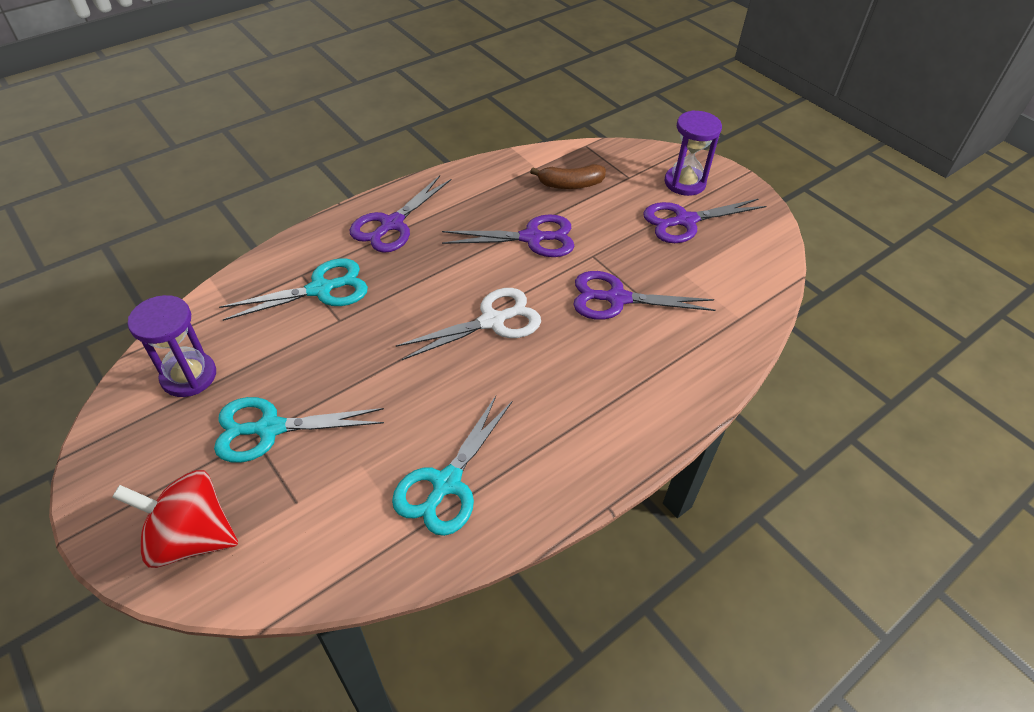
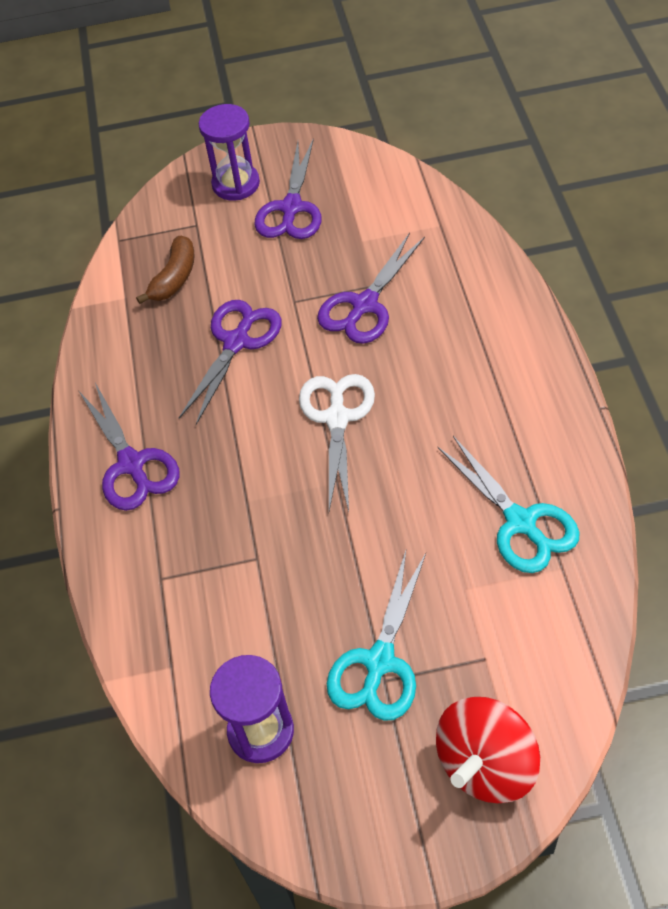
camera: 55 degrees left, 5 degrees up
turquoise scissors [219,258,368,321] -> none

